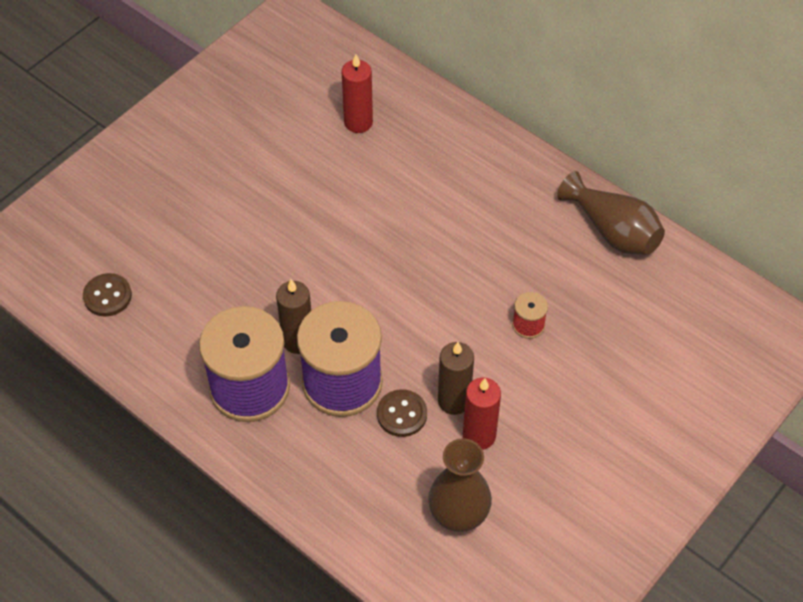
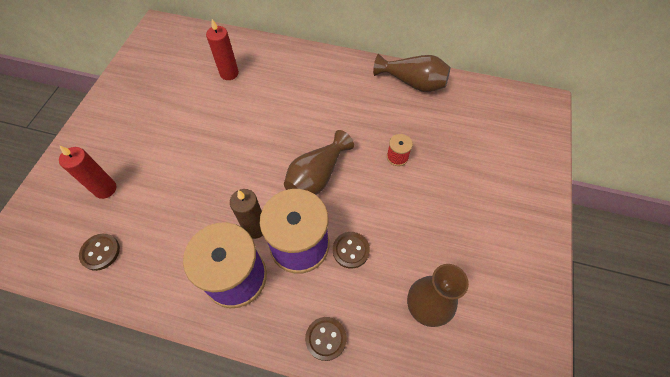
camera: 25 degrees left, 5 degrees up
brown candle [438,342,474,415] -> none
red candle [463,378,501,450] -> red candle moved to [59,145,117,199]
none -> brown vase [284,130,354,195]
none -> brown button [305,317,347,361]

